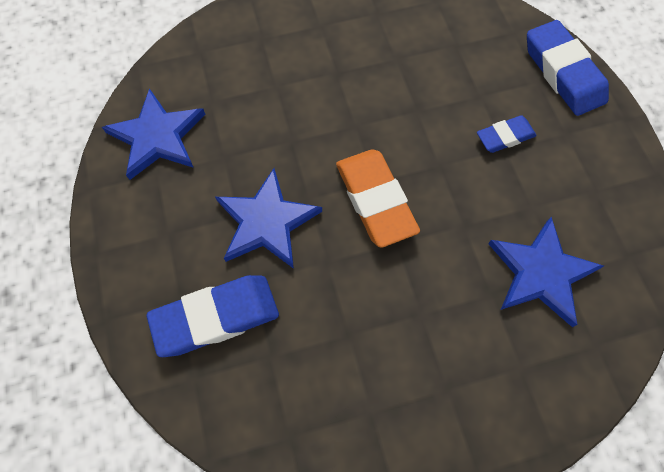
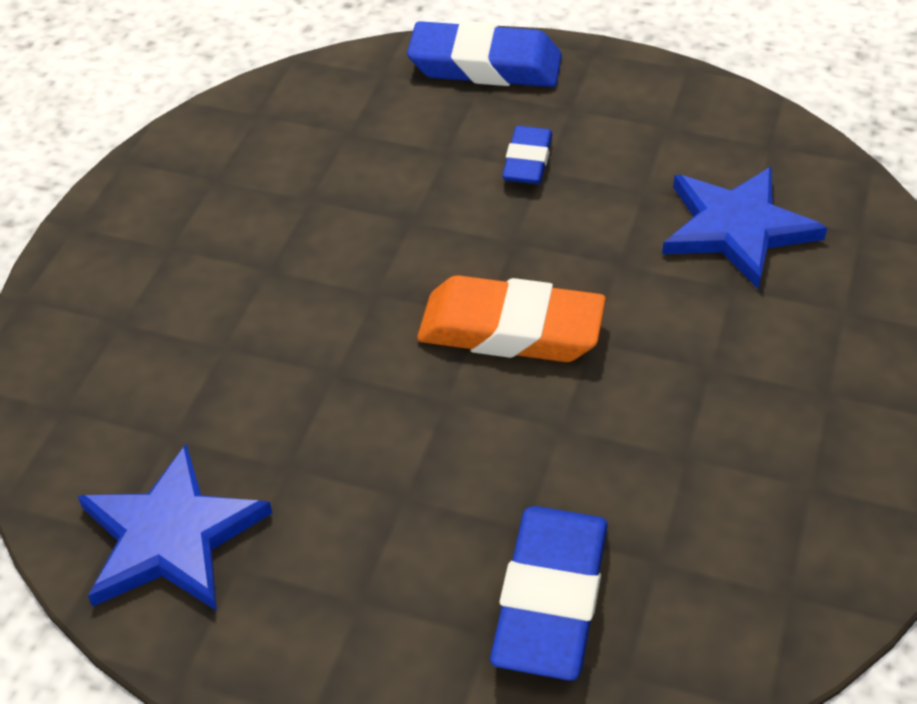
camera: 55 degrees left, 20 degrees down
blue star [215,168,322,269] -> none

